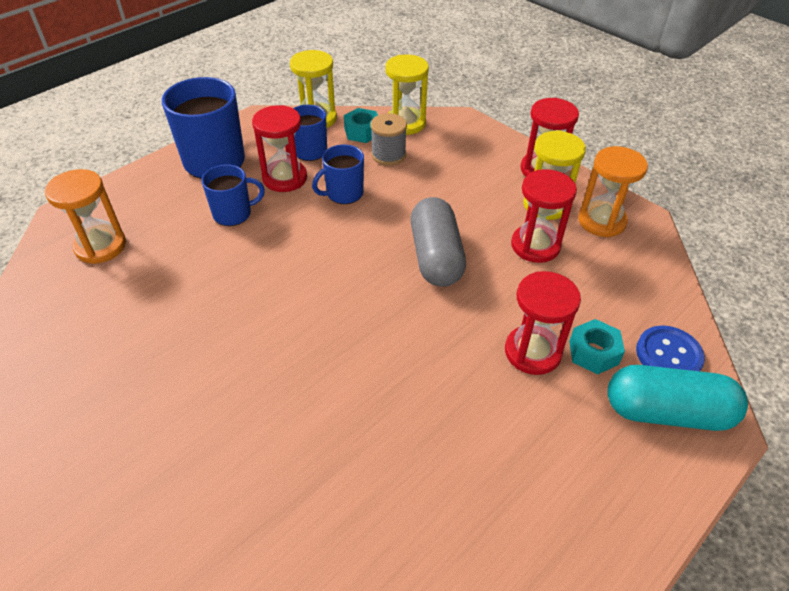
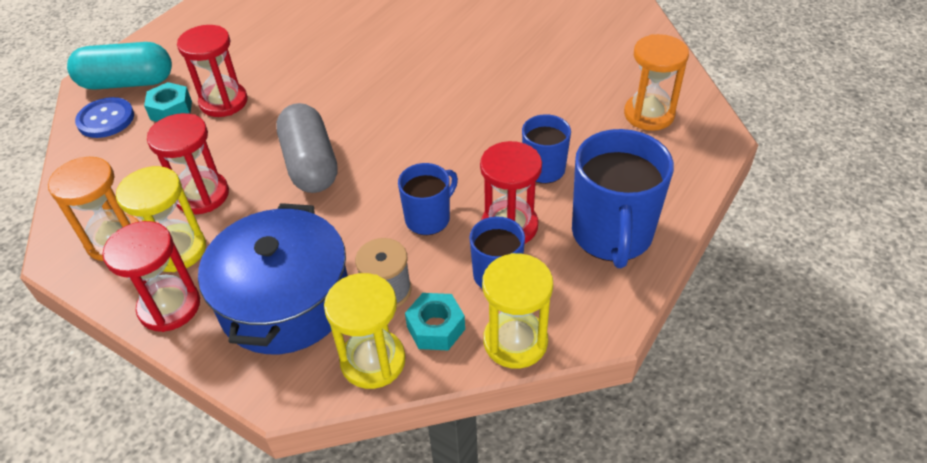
camera: 170 degrees right, 0 degrees up
none -> blue pot [198,203,348,354]

